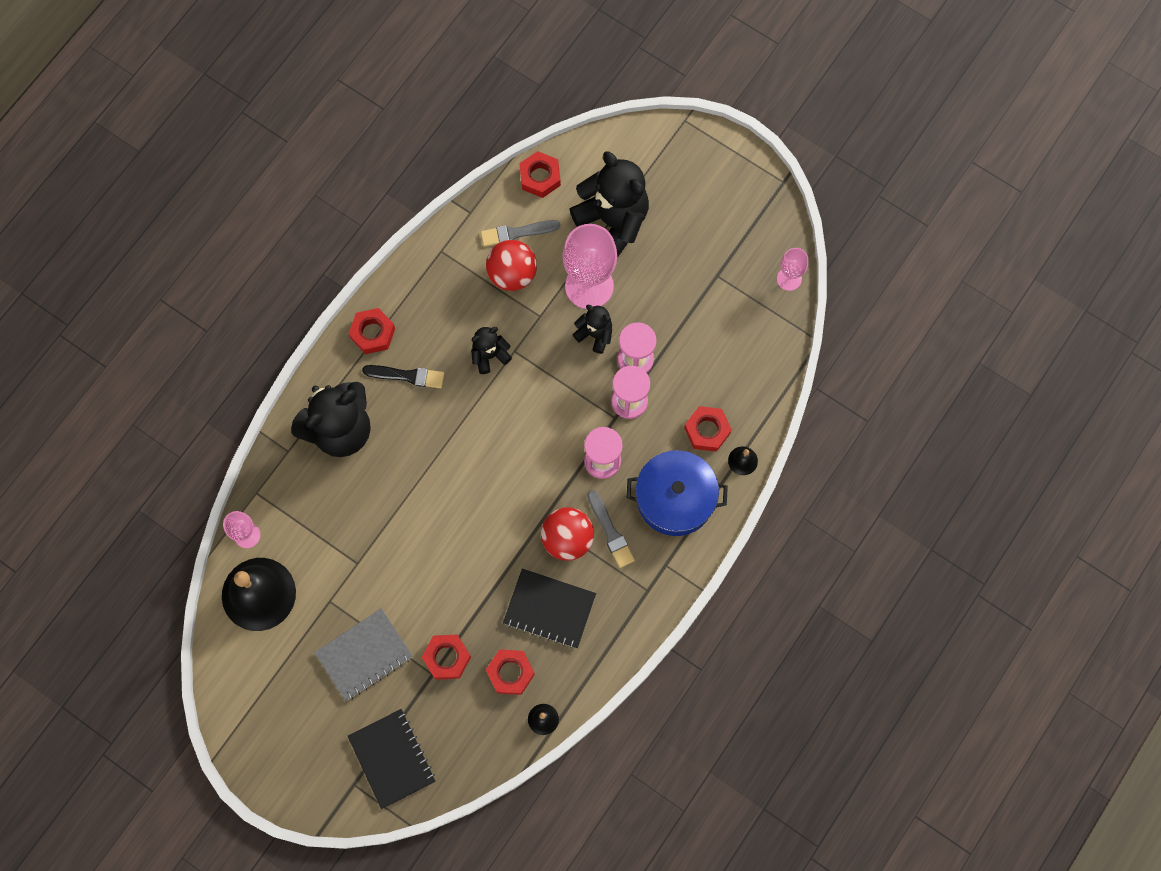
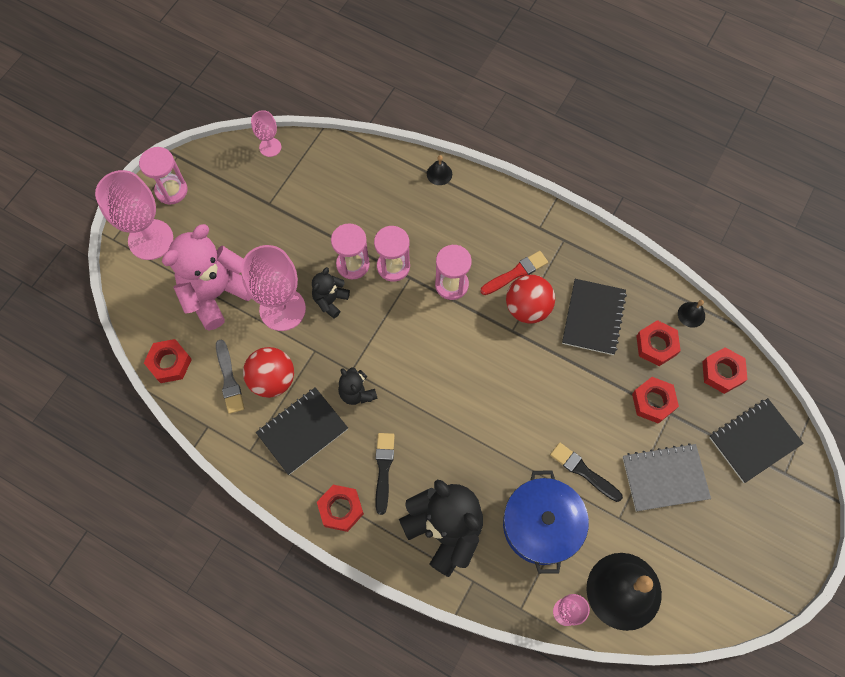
camera: 95 degrees left, 5 degrees down
grey notebook [314,608,413,701] -> grey notebook turned 60 degrees counterclockwise [623,443,711,511]
black teddy bear [570,151,649,258] -> pink teddy bear [162,224,252,331]
grey brush [587,490,635,568] -> red brush [480,251,548,295]
blue pot [626,450,728,536] -> blue pot moved to [503,471,589,574]
red nut [684,406,732,452] -> red nut moved to [702,347,748,394]
none -> pink goblet [95,170,173,260]
none -> pink hourglass [139,147,188,205]
none -> black notebook [256,387,348,475]
none -> black brush [550,442,623,502]

